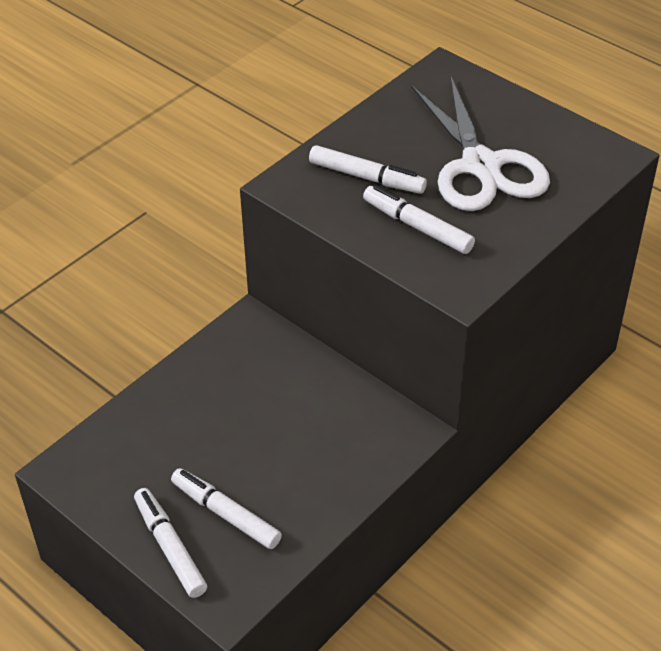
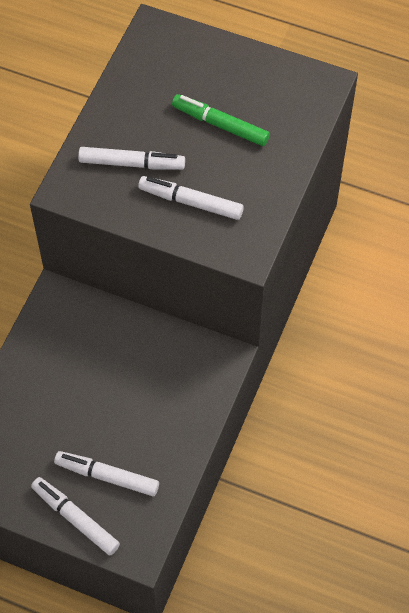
camera: 20 degrees left, 15 degrees up
white scissors [411,75,550,211] -> green marker [172,94,270,146]

